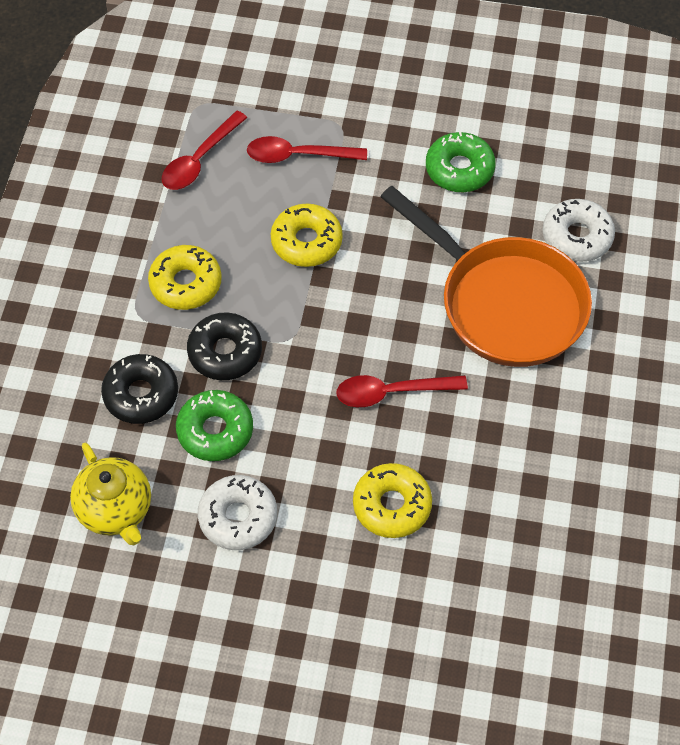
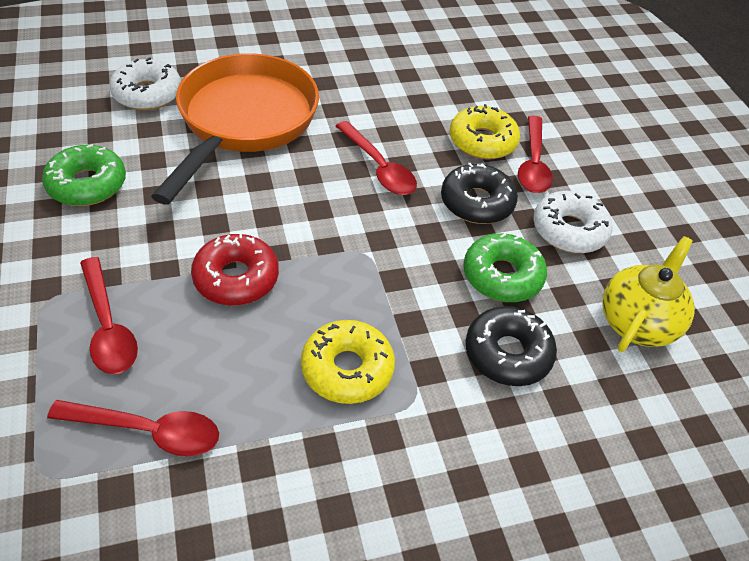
camera: 120 degrees left, 10 degrees down
black donut [187,312,262,380] -> black donut moved to [441,163,518,224]
yellow donut [271,204,343,267] -> red donut [191,233,279,306]
none -> red spoon [518,115,553,193]

